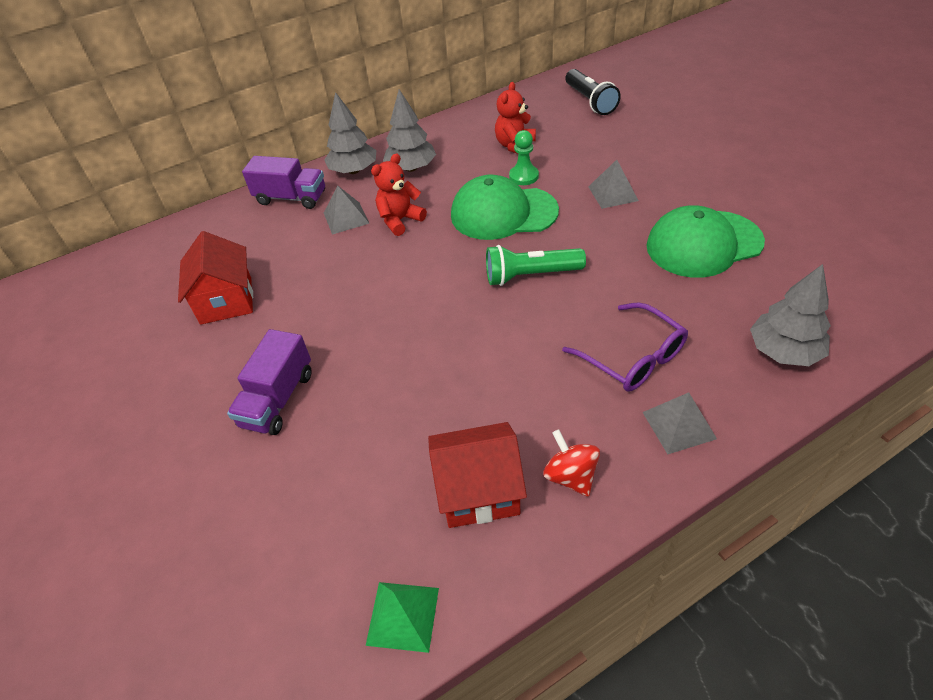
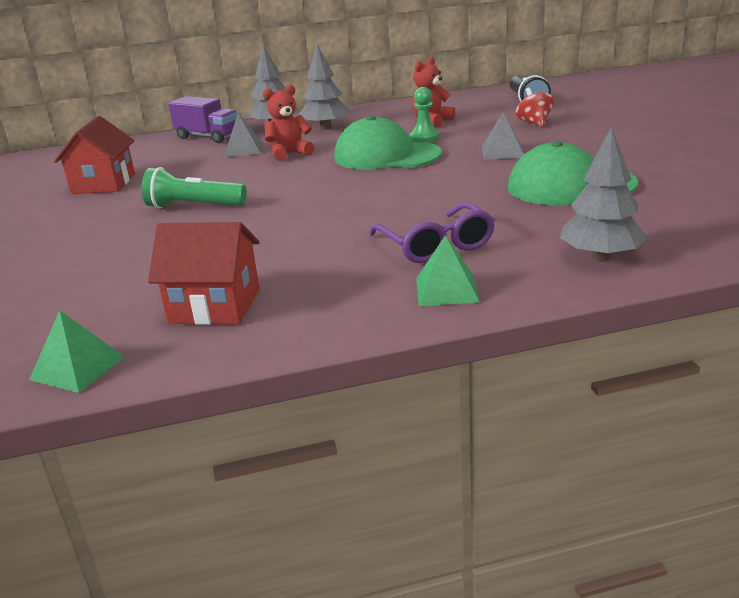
camera: 15 degrees right, 20 degrees down
purple truck [227,329,312,435] -> none
green flashlight [486,245,586,286] -> green flashlight moved to [141,167,247,209]
red spinning top [543,429,600,497] -> red spinning top moved to [516,88,554,127]
grey pyramid [643,392,717,454] -> green pyramid [416,235,480,306]

